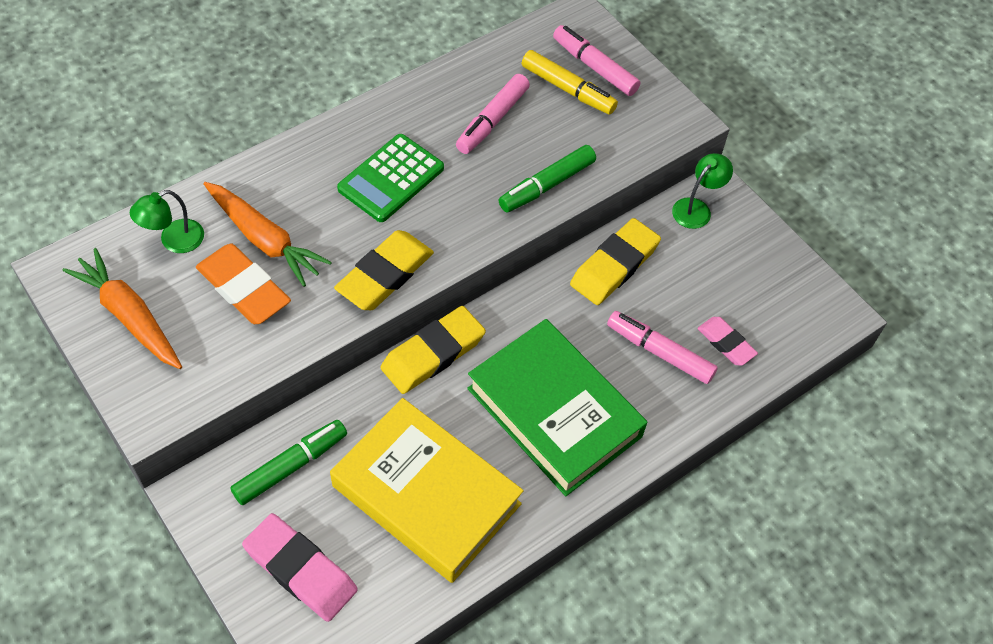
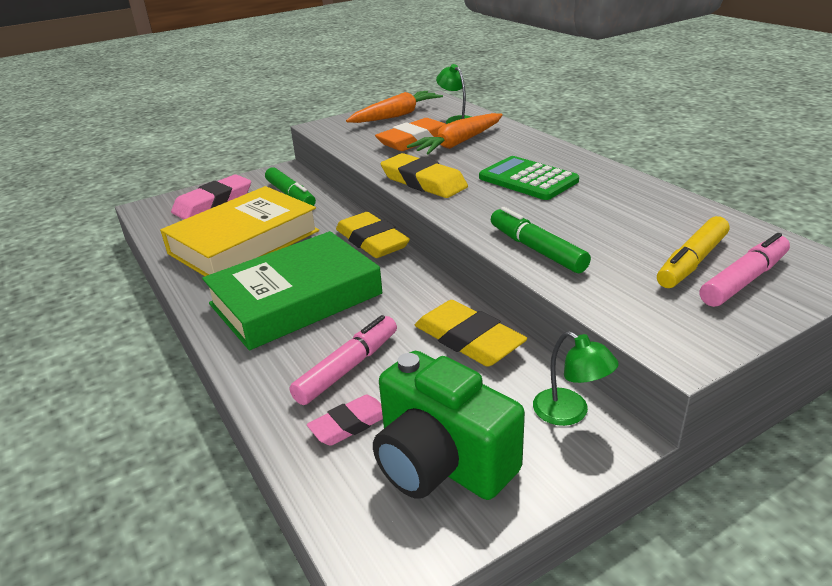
camera: 100 degrees right, 25 degrees down
pink marker [456,74,530,154] -> none
none -> green camera [373,351,525,500]

